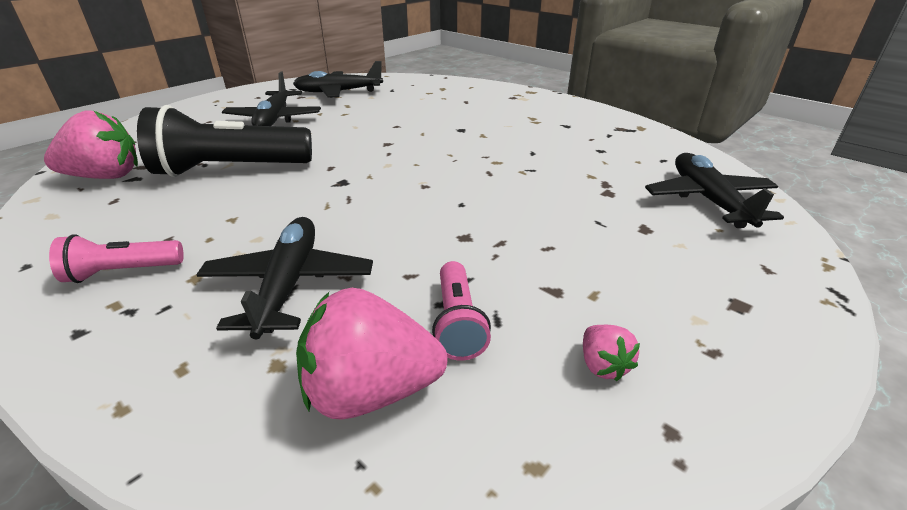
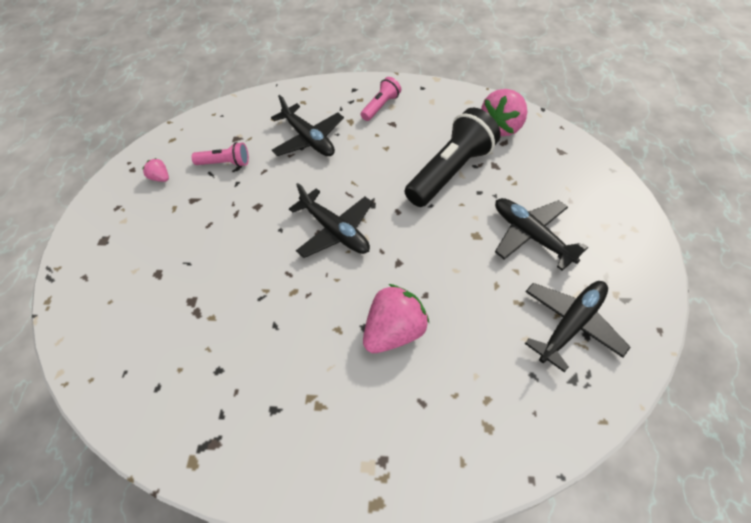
camera: 145 degrees right, 20 degrees up
pink strawberry [296,288,447,420] -> pink strawberry moved to [363,284,429,353]
pink flashlight [432,261,491,361] -> pink flashlight turned 135 degrees clockwise [192,142,249,167]
black plane [645,153,784,228] -> black plane moved to [289,183,373,258]

